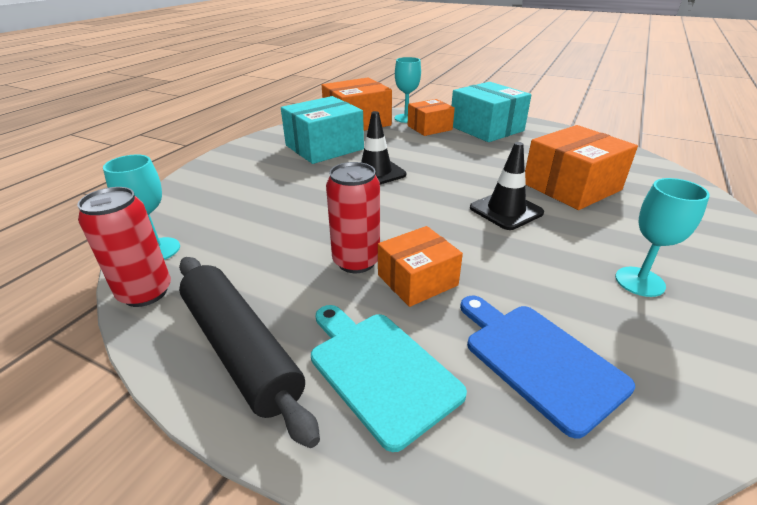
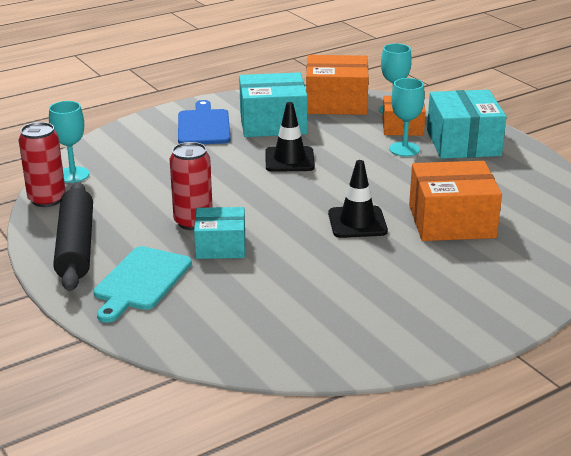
camera: 30 degrees right, 5 degrees down
turquoise cutting board [311,305,467,452] -> turquoise cutting board turned 150 degrees counterclockwise [93,246,192,323]
orange box [378,226,463,307] -> turquoise box [194,207,245,259]
blue cutting board [460,296,635,439] -> blue cutting board moved to [178,100,231,144]
turquoise goblet [615,178,710,297] -> turquoise goblet moved to [389,78,425,156]

